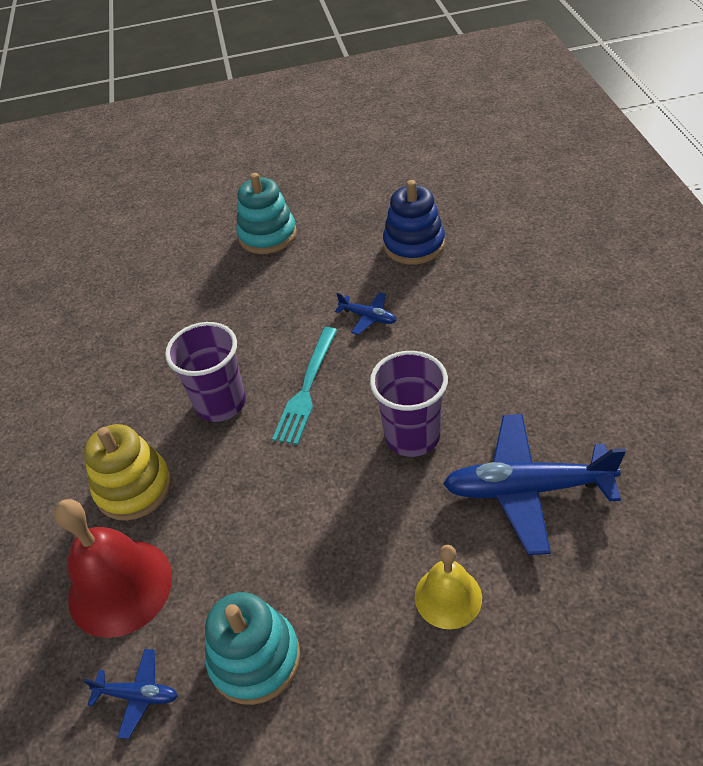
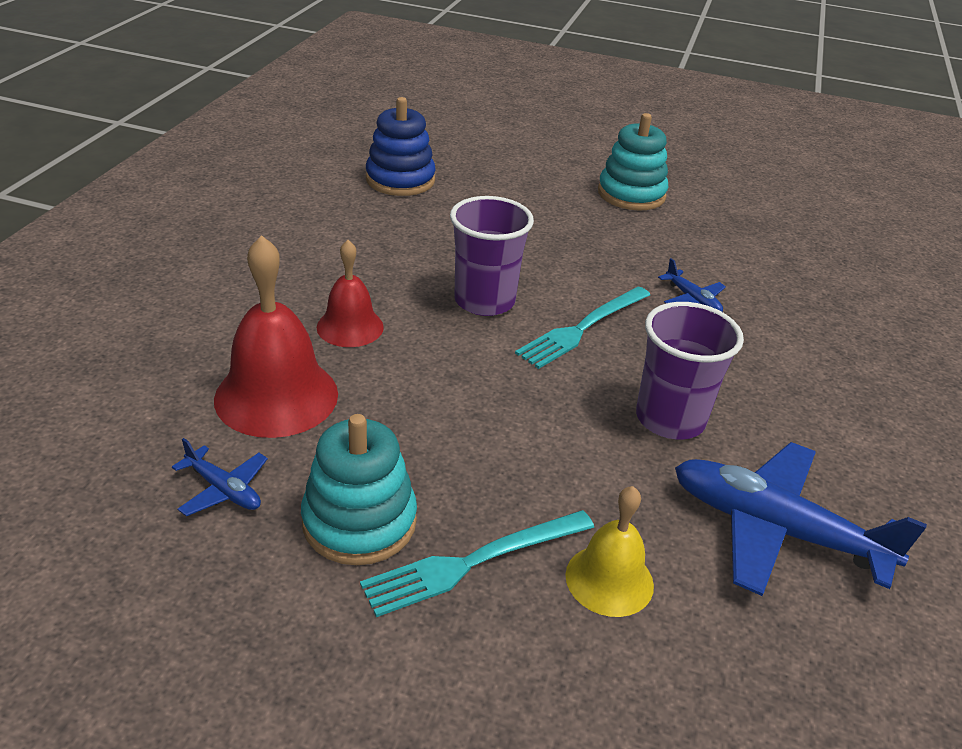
camera: 20 degrees right, 10 degrees down
yellow stacking toy [84,424,171,521] -> red bell [317,240,384,347]
blue stacking toy [383,180,445,264] -> blue stacking toy moved to [366,97,436,196]
none -> turquoise fork [360,510,594,617]

